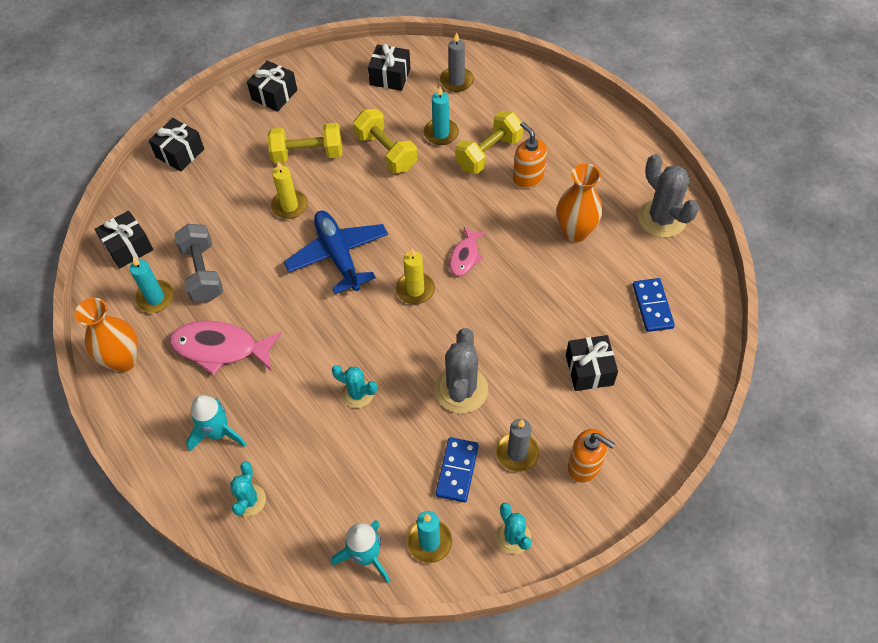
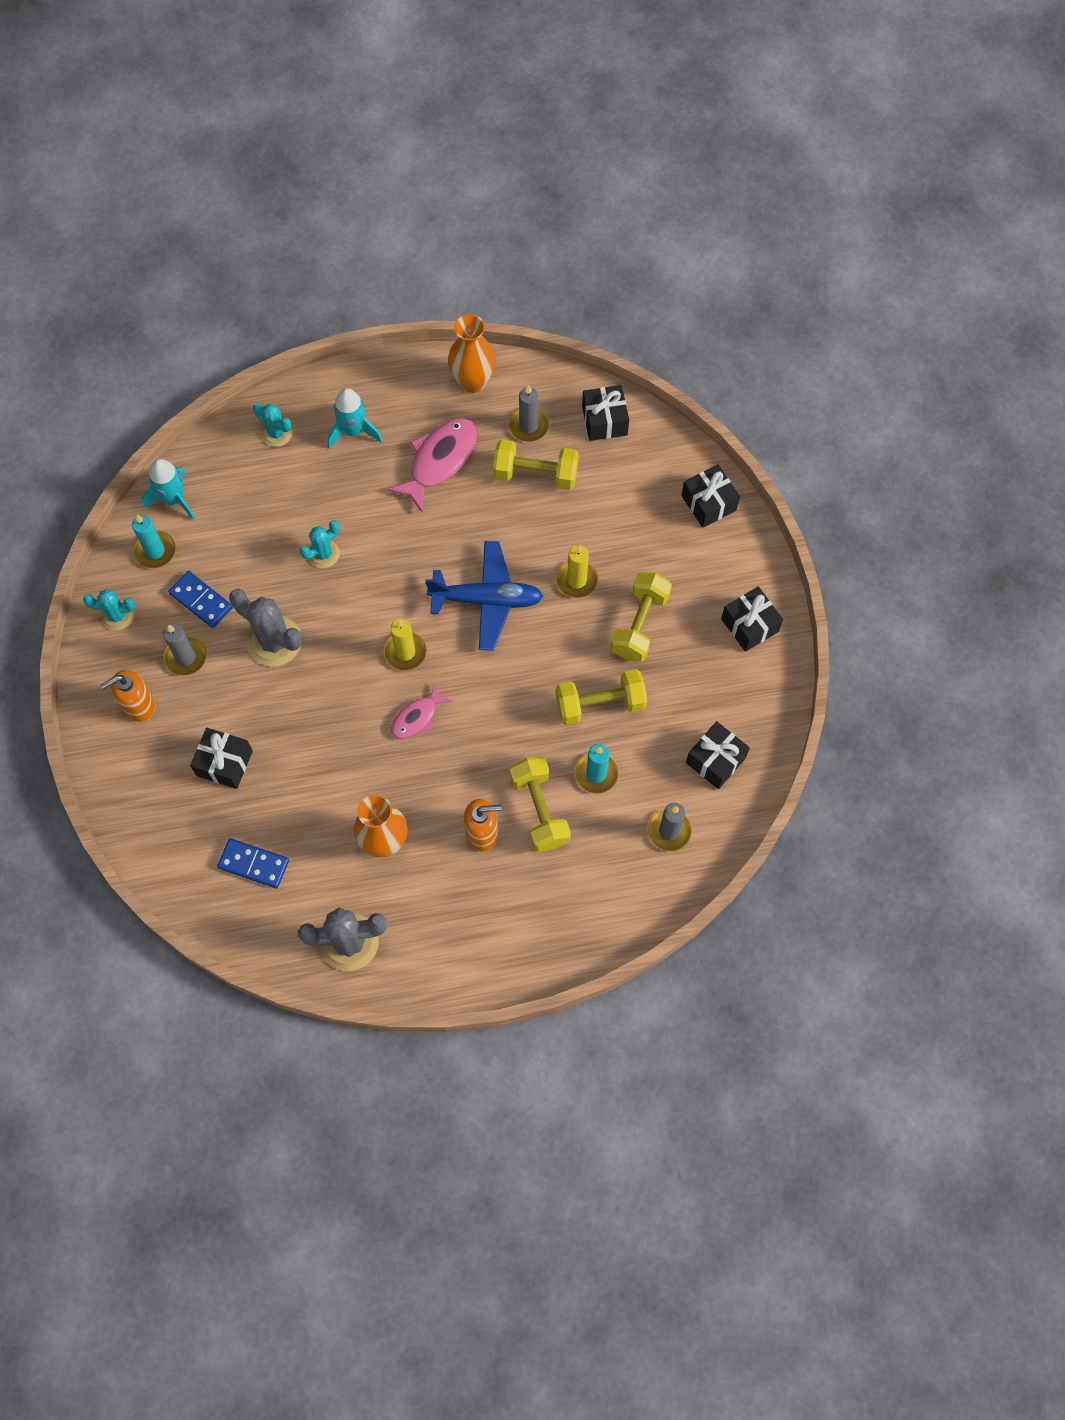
camera: 115 degrees right, 10 degrees up
turquoise candle [130,257,174,313] -> grey candle [509,385,549,442]
grey dumbbell [174,224,224,302] -> yellow dumbbell [493,439,579,490]
pink fish [449,227,486,276] -> pink fish turned 90 degrees counterclockwise [391,683,452,739]

